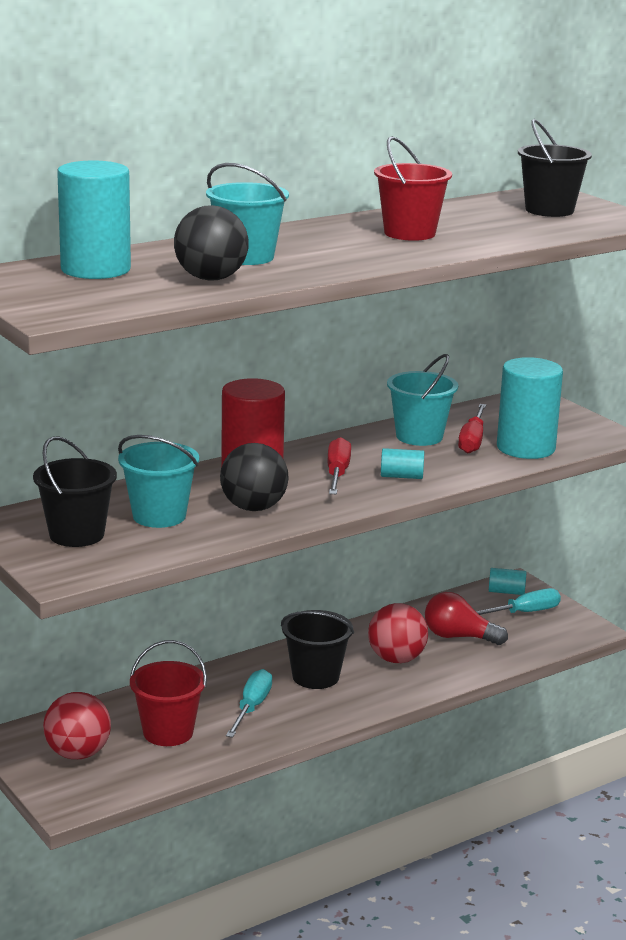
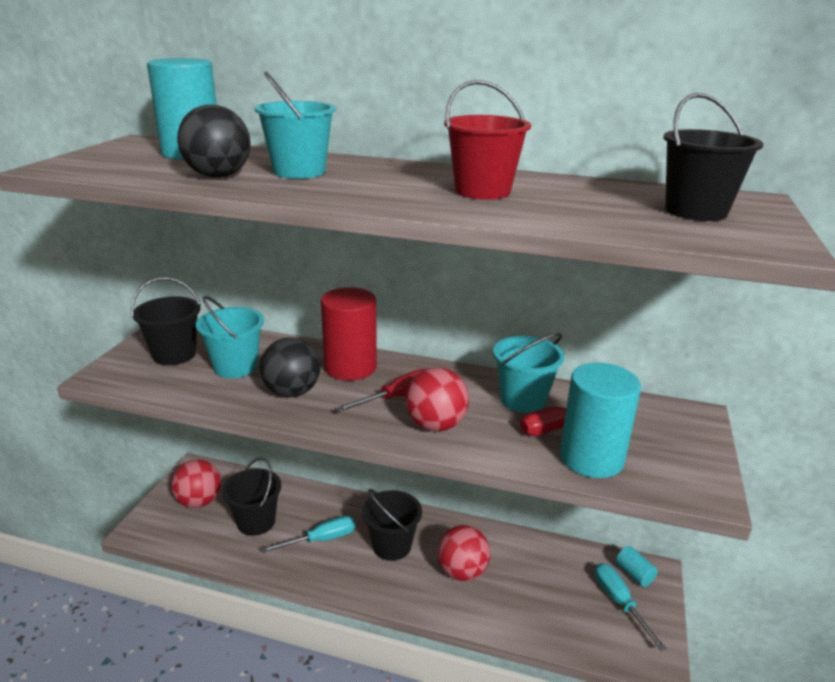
camera: 50 degrees right, 5 degrees up
red bucket [130,640,207,746] -> black bucket [222,457,281,536]
turquoise cylinder [381,448,424,479] -> red ball [405,367,469,432]
red light bulb [425,592,508,645] -> none
turquoise screwdriver [476,588,561,615] -> turquoise screwdriver turned 135 degrees counterclockwise [595,563,667,651]

